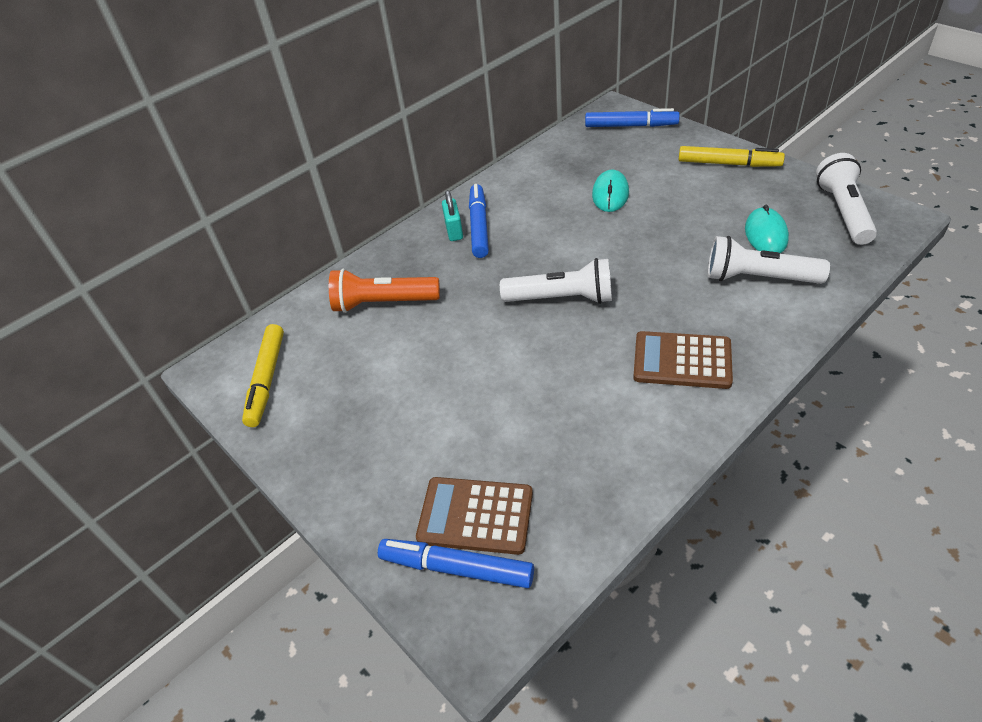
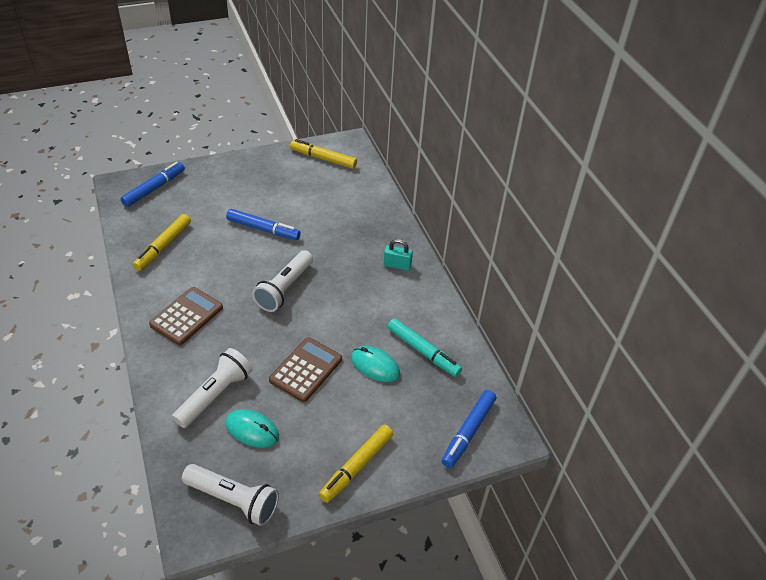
camera: 105 degrees right, 0 degrees up
orange flashlight [329,269,440,313] -> none
brown calculator [416,477,533,555] -> brown calculator moved to [269,337,342,402]
blue marker [469,184,489,258] -> blue marker moved to [226,209,301,240]
none -> yellow marker [133,214,191,271]
none -> turquoise marker [387,318,462,377]

